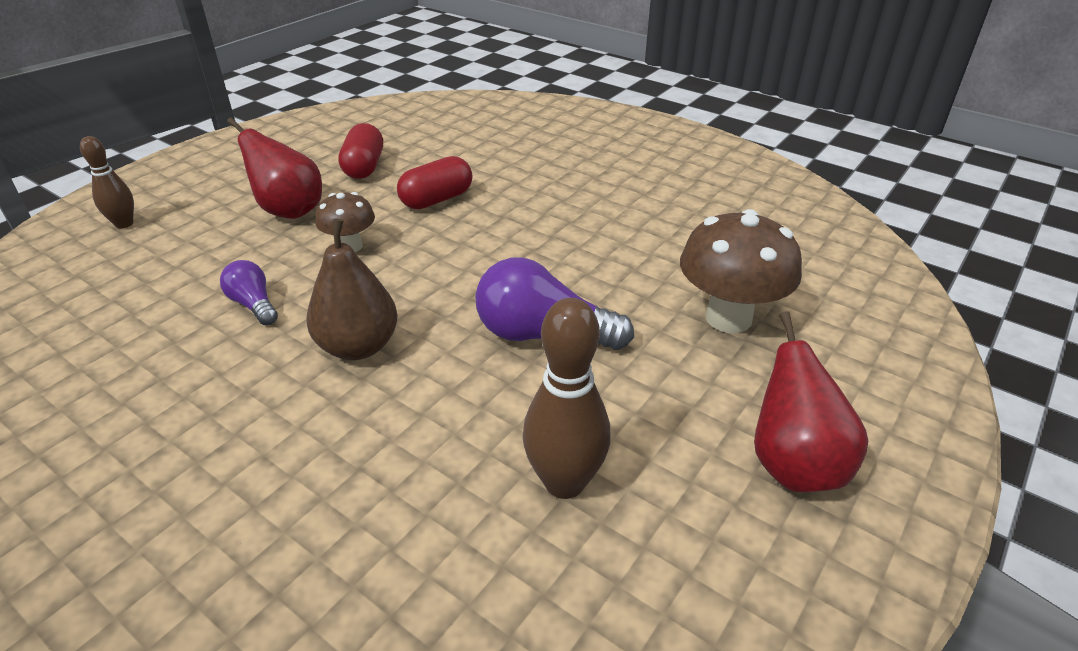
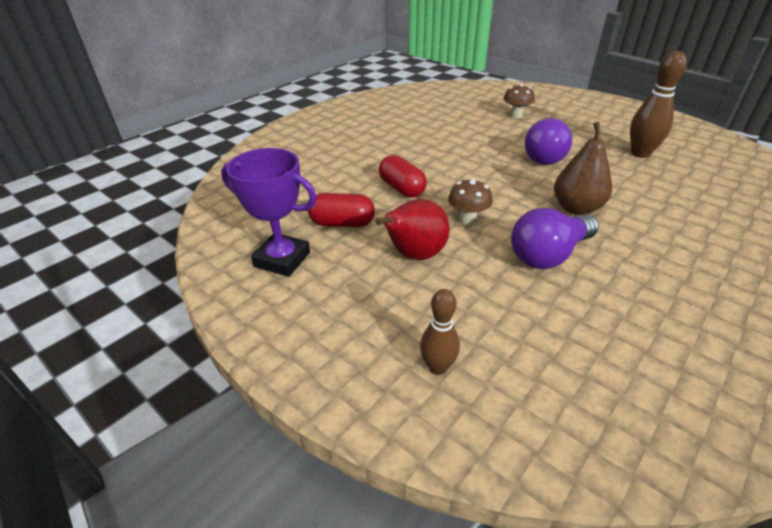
camera: 85 degrees left, 0 degrees up
purple light bulb [220,260,278,325] -> purple light bulb [511,208,599,269], size x1.82
brown mushroom [680,209,802,333] -> brown mushroom [504,84,535,118], size x0.57
red pear [754,311,868,492] -> none
none -> purple trophy [221,148,317,277]

